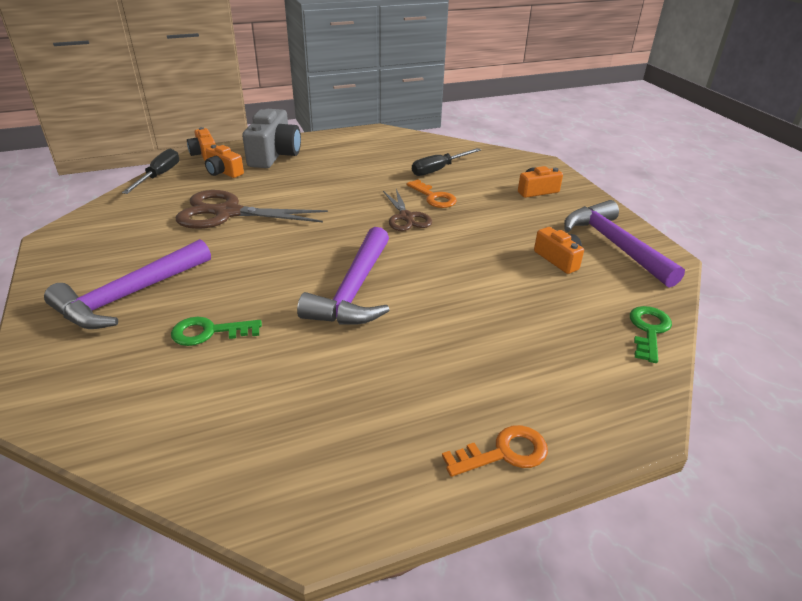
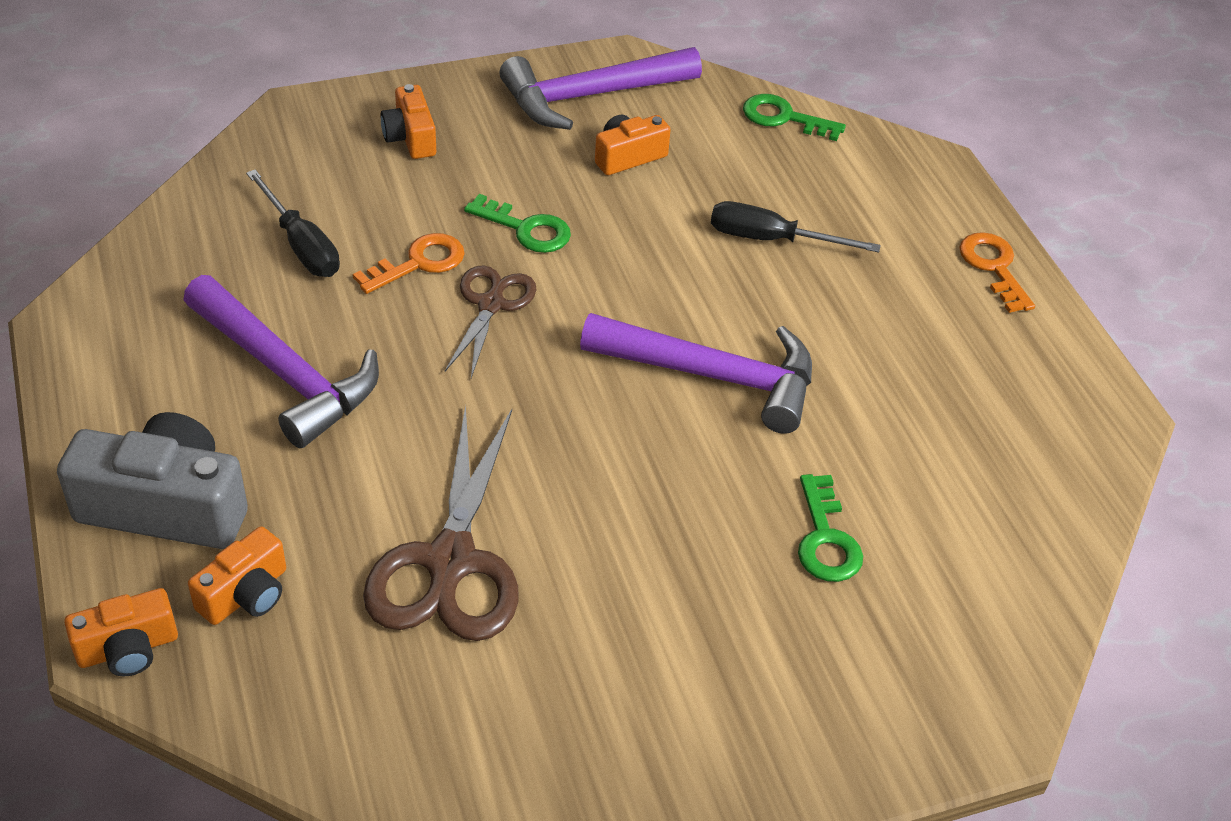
camera: 90 degrees left, 10 degrees up
purple hammer [44,239,211,329] -> purple hammer moved to [184,275,379,448]
black screwdriver [122,149,179,194] -> black screwdriver moved to [711,201,881,253]
brown scissors [383,189,432,231] -> brown scissors turned 60 degrees counterclockwise [445,265,537,378]
none -> green key [464,194,571,253]

